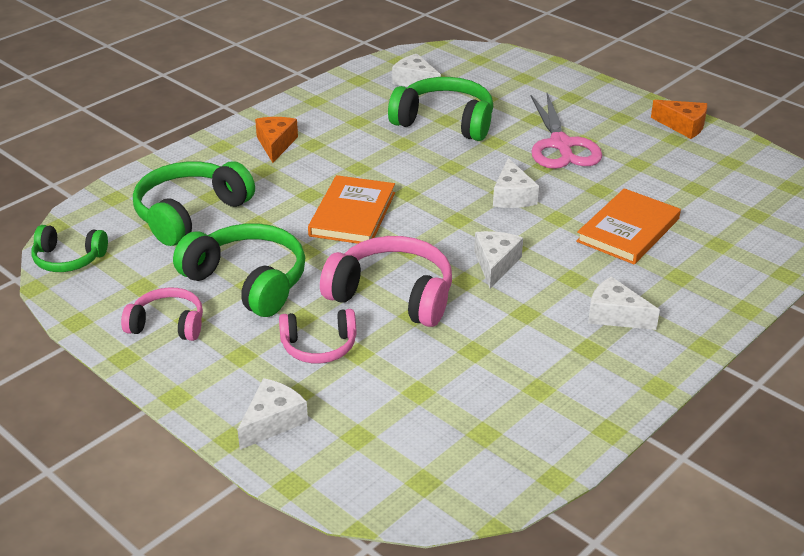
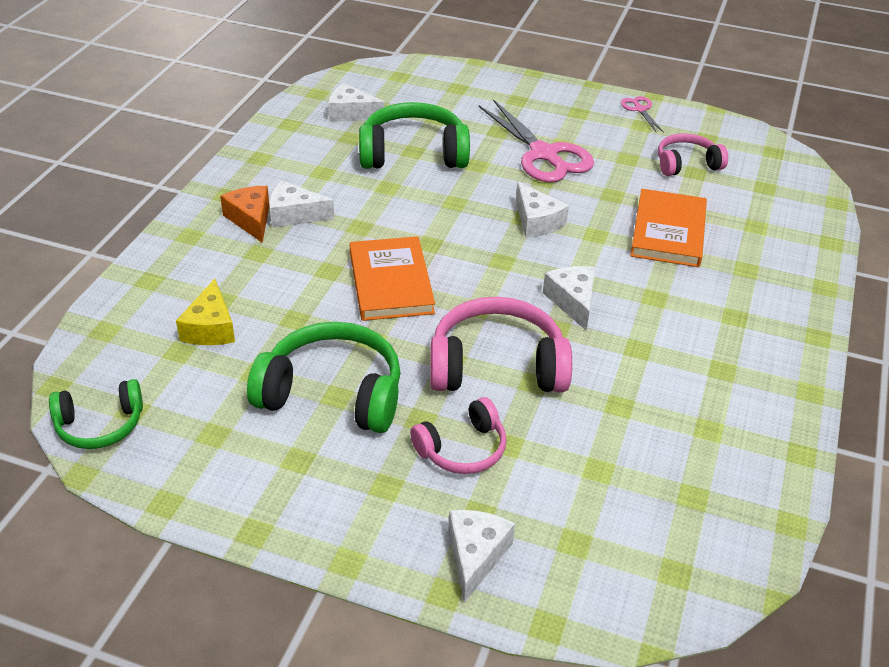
camera: 25 degrees left, 5 degrees up
pink headphones [121,287,203,341] -> pink headphones moved to [658,133,728,176]
green headphones [133,161,255,246] -> yellow cheese [176,279,235,345]
white cheese [588,277,660,330] -> white cheese moved to [269,181,334,228]
orange cheese [651,100,707,139] -> pink scissors [621,96,664,133]

